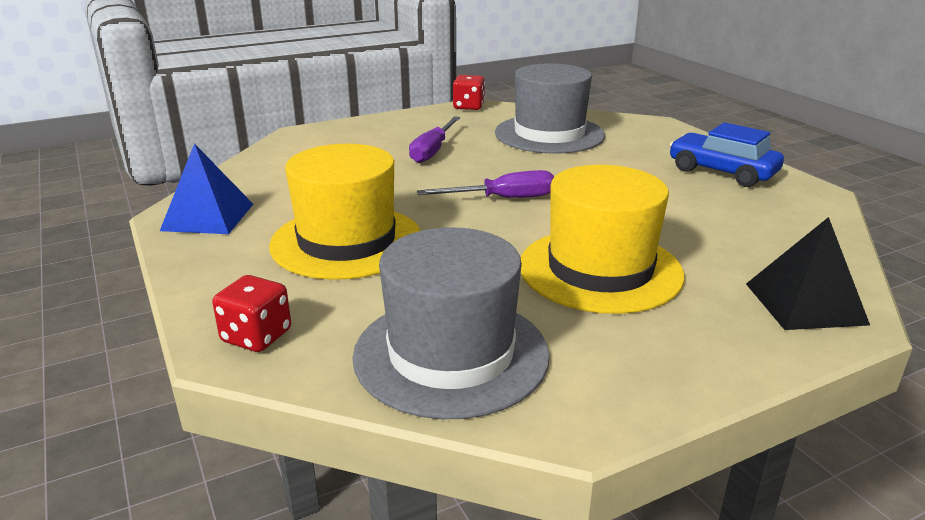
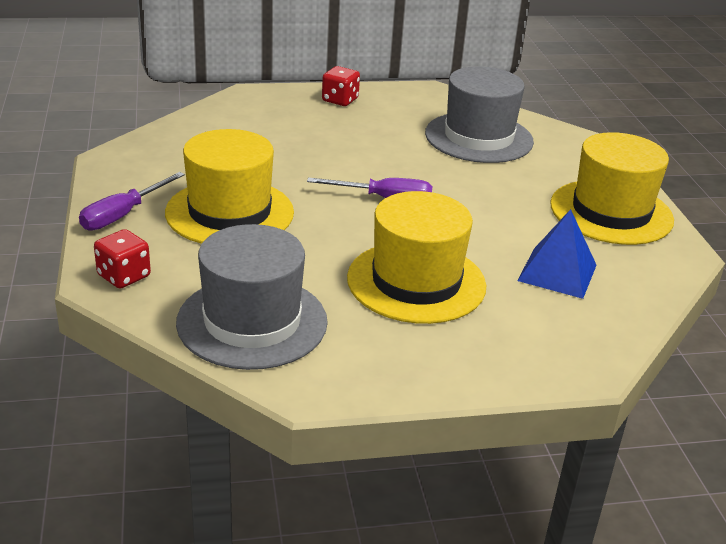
camera: 15 degrees right, 5 degrees up
blue pyramid [160,143,253,234] -> blue pyramid moved to [517,209,597,299]
purple screwdriver [409,116,460,163] -> purple screwdriver moved to [79,172,185,231]
red dice [453,75,485,110] -> red dice moved to [322,66,360,106]
blue car [669,122,784,187] -> yellow hat [550,132,674,245]
black pyramid [746,217,870,330] -> none

